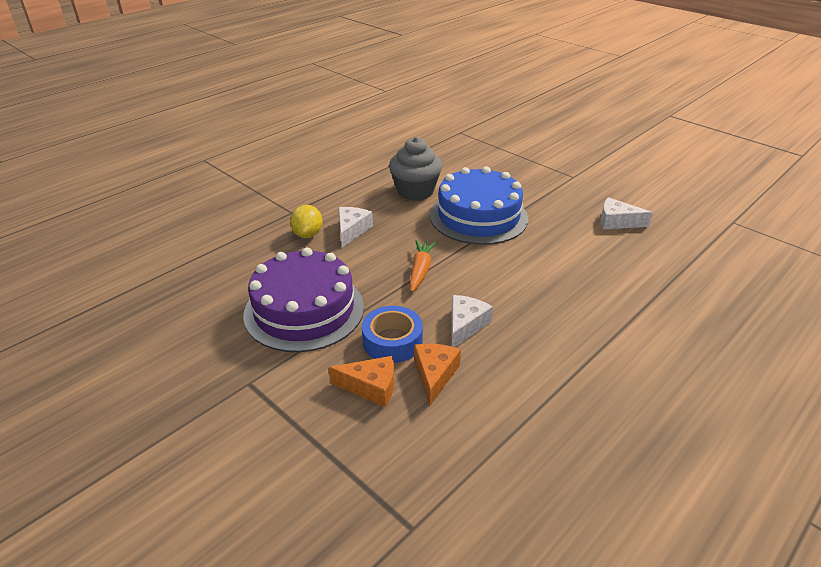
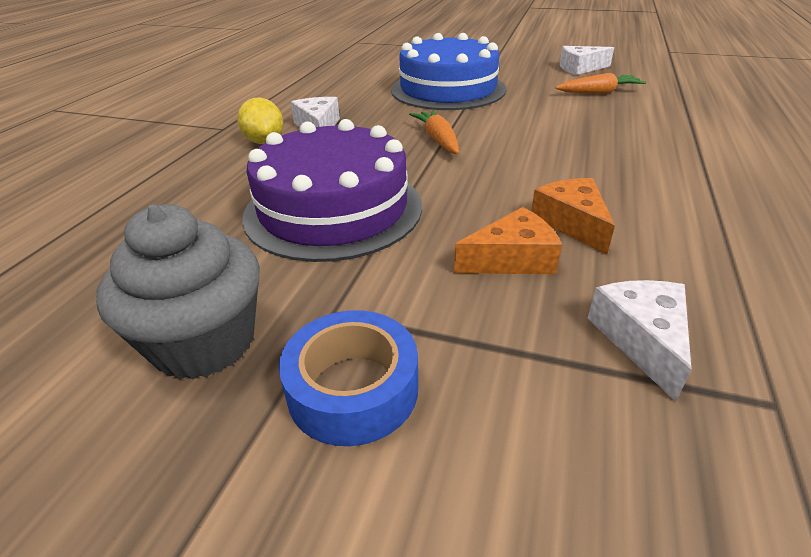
camera: 25 degrees left, 0 degrees up
blue tape [362,306,423,363] -> blue tape moved to [279,310,418,446]
grey cupcake [389,137,442,201] -> grey cupcake moved to [96,204,260,380]
white cheese [452,295,493,347] -> white cheese moved to [587,280,692,402]
none -> orange carrot [555,73,646,94]

